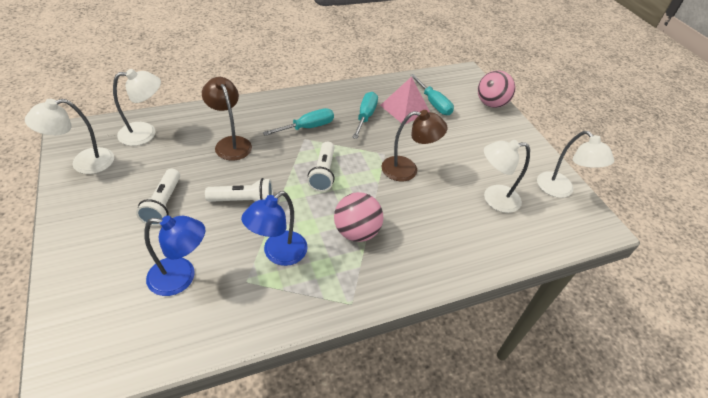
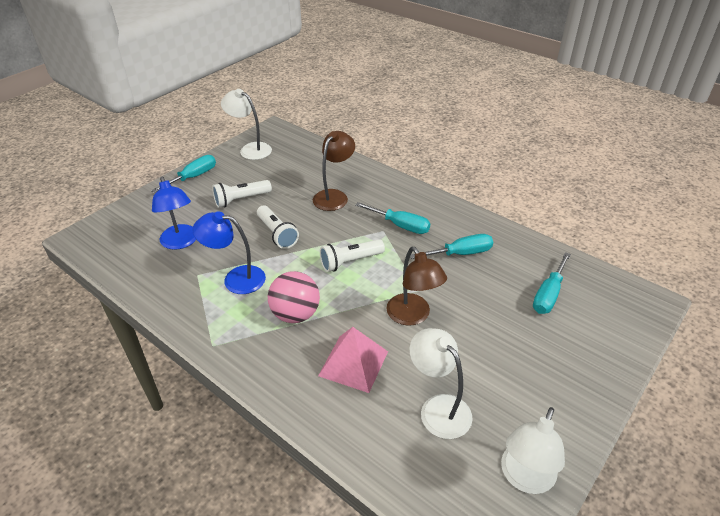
camera: 65 degrees right, 5 degrees down
white lamp [113,69,161,146] -> none
pink pyramid [380,77,430,124] -> pink pyramid moved to [318,327,388,393]
pink ball [478,71,515,108] -> none
none -> turquoise screwdriver [151,155,216,193]

